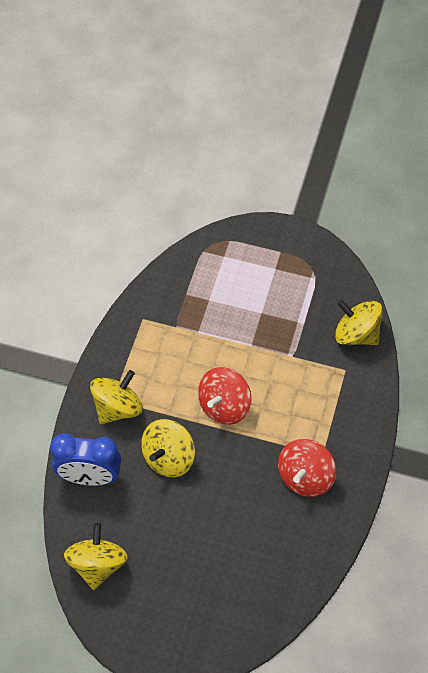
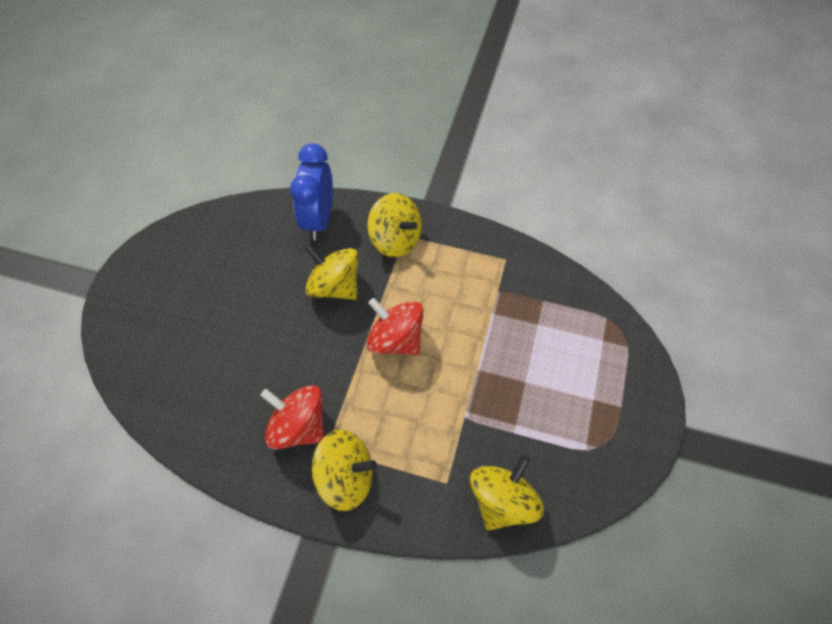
camera: 90 degrees right, 0 degrees up
yellow spinning top [64,523,128,590] -> yellow spinning top moved to [312,430,377,511]

